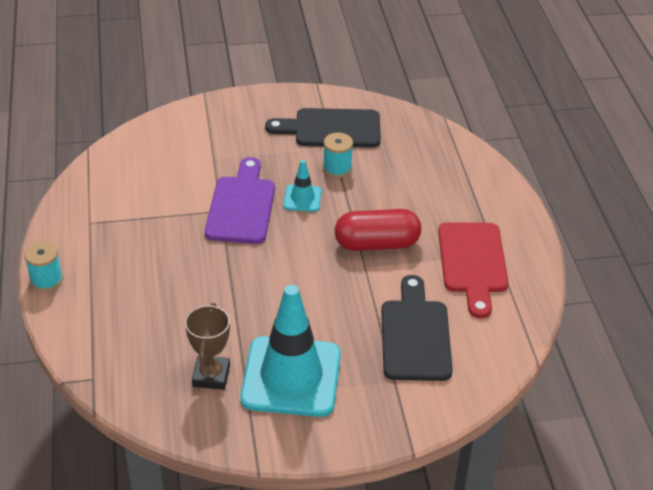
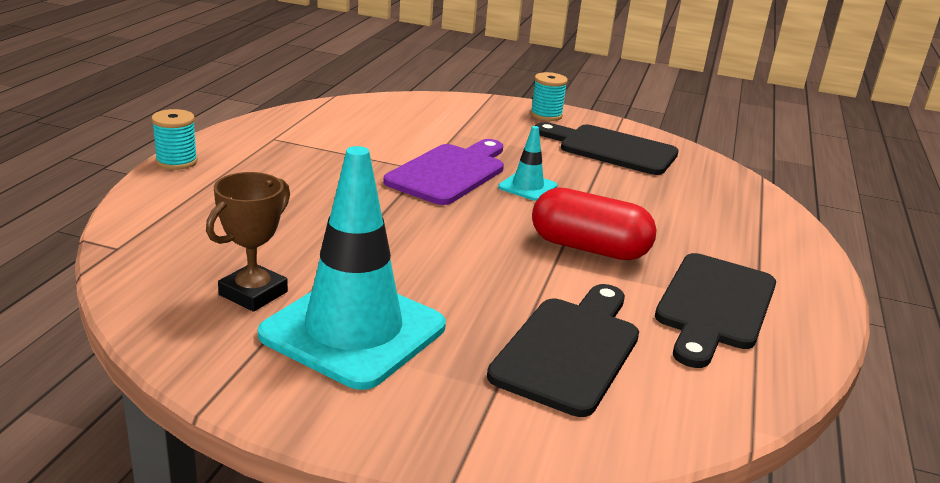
camera: 25 degrees right, 15 degrees down
turquoise spool [323,133,353,178] -> turquoise spool moved to [530,72,568,121]
red cutting board [438,222,508,318] -> black cutting board [655,253,776,368]

